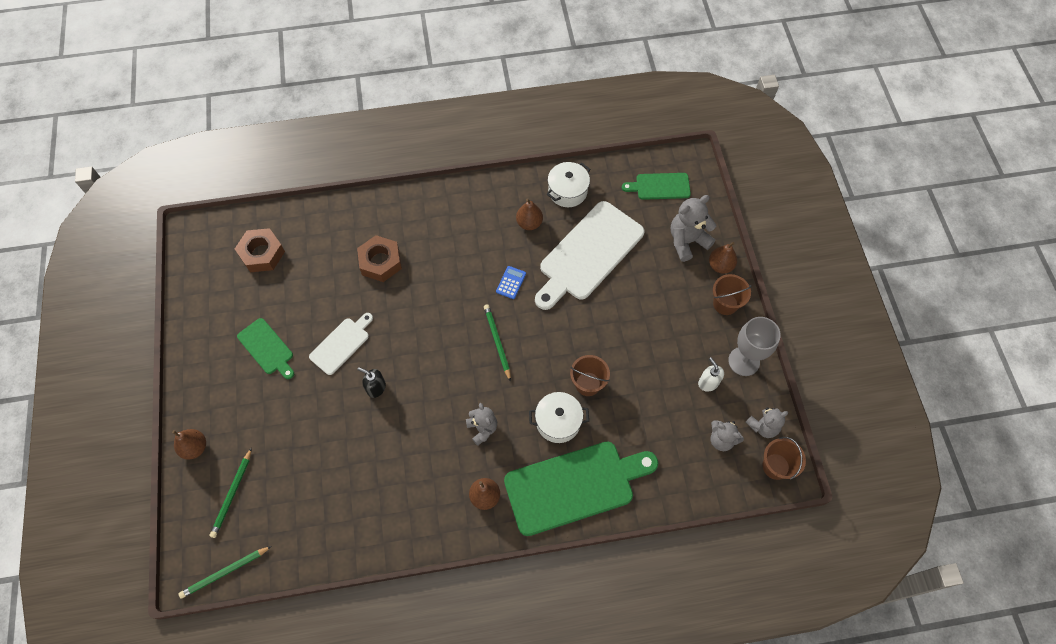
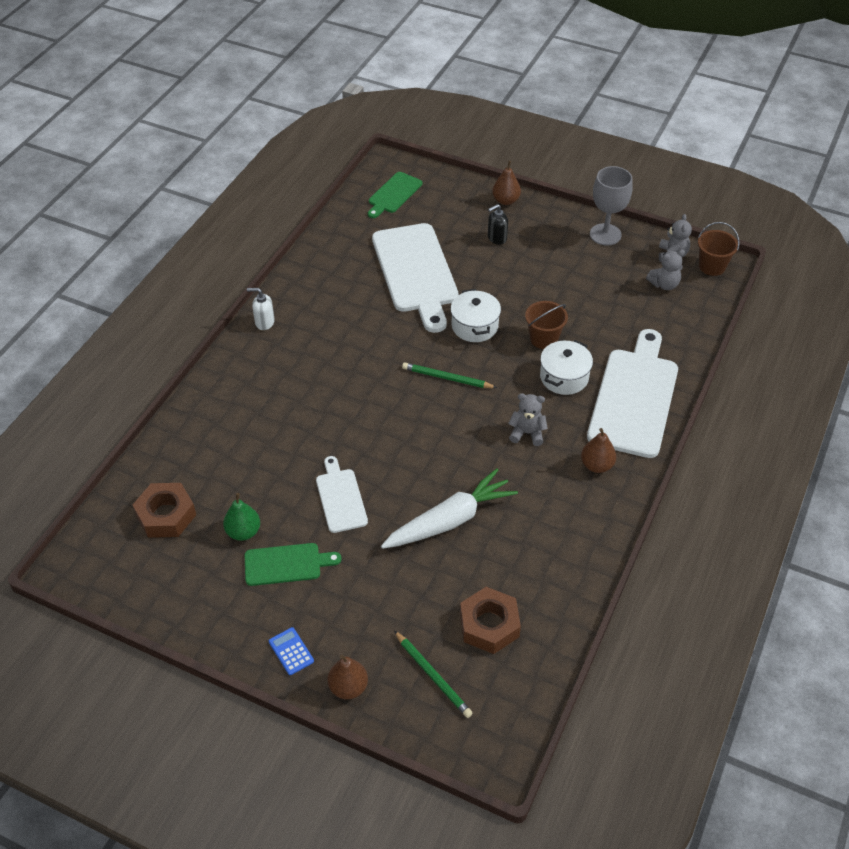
camera: 55 degrees left, 15 degrees down
green pencil [179,546,272,599] -> none
brown nut [357,235,402,282] -> brown nut moved to [460,587,521,654]
black soap dispenser [357,367,386,398] -> black soap dispenser moved to [488,204,508,245]
blue calculator [496,266,526,299] -> blue calculator moved to [269,627,314,675]
green cutting board [504,442,659,536] -> white cutting board [587,329,678,458]
brown pear [516,198,543,230] -> none
white pot [547,162,590,207] -> white pot moved to [451,289,501,342]
grey teddy bear [671,195,716,262] -> none
white soap dispenser [698,357,724,392] -> white soap dispenser moved to [247,288,275,330]
brown bucket [713,274,752,315] -> none
none -> green pear [223,493,260,541]
none -> white carrot [381,468,518,549]

